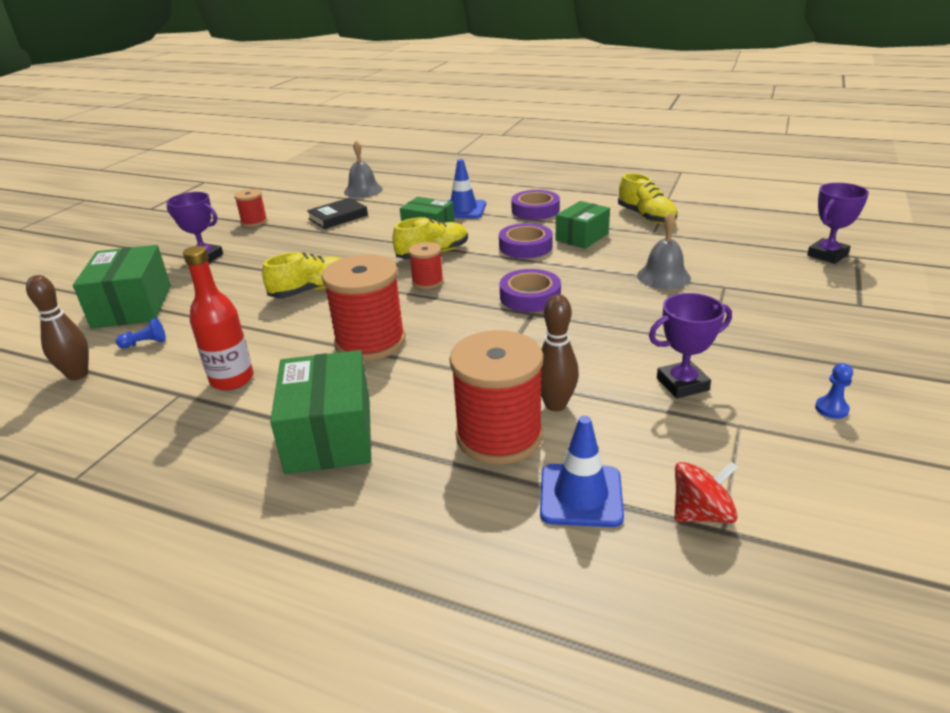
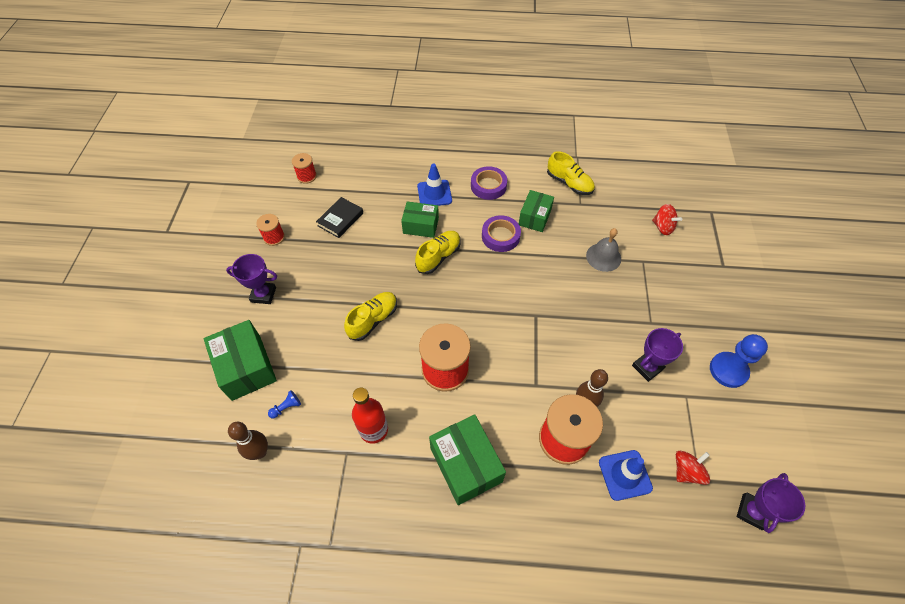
camera: 20 degrees left, 25 degrees up
grey bell [344,140,383,198] -> none
red spool [409,242,444,289] -> red spool moved to [292,153,317,184]
purple tape [500,269,561,312] -> none
purple trophy [807,183,869,264] -> purple trophy moved to [737,473,805,533]
blue pawn [815,363,853,419] -> blue pawn [710,334,768,388], size x2.17
none -> red spinning top [652,204,682,235]

